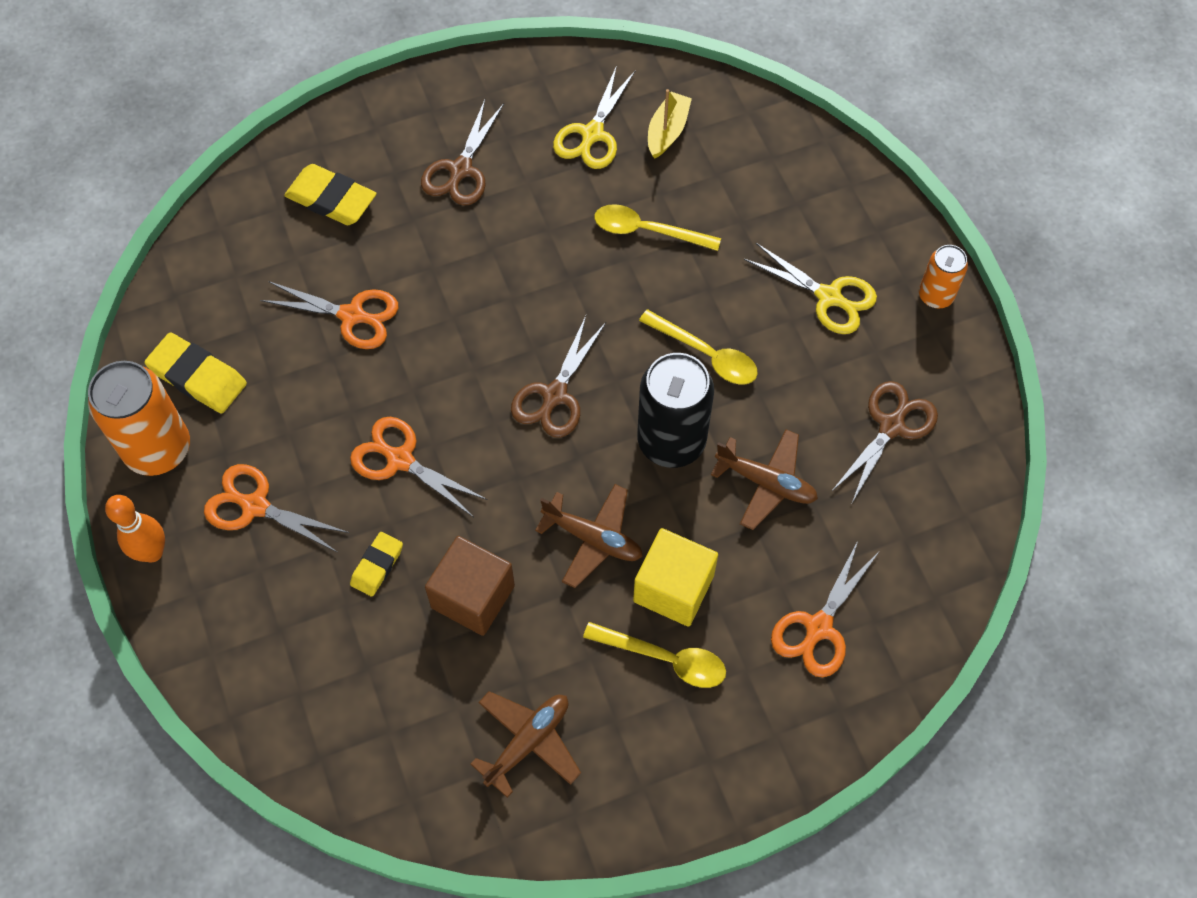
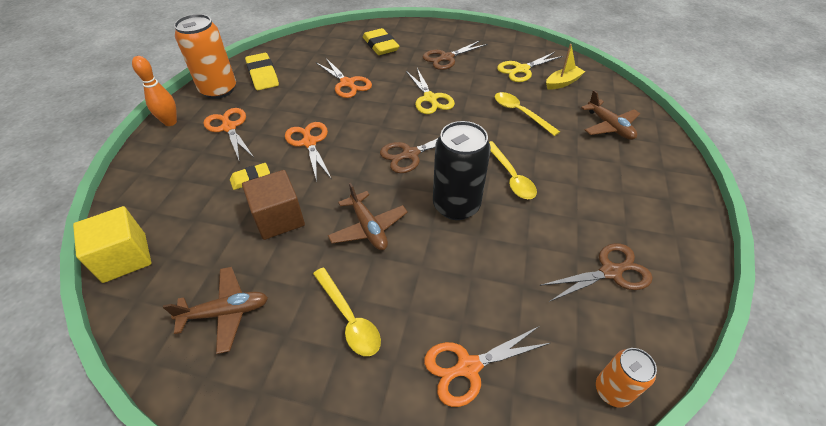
camera: 35 degrees right, 15 degrees down
yellow cube [633,528,718,627] -> yellow cube moved to [73,206,151,283]
brown plane [711,429,818,530] -> brown plane moved to [581,90,640,140]
yellow scissors [744,243,877,334] -> yellow scissors moved to [406,68,455,114]
orange can [919,245,968,309] -> orange can moved to [596,348,657,408]

